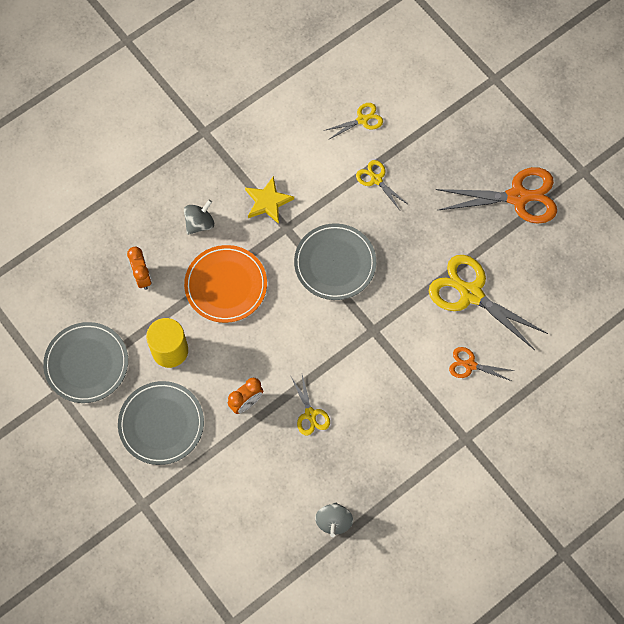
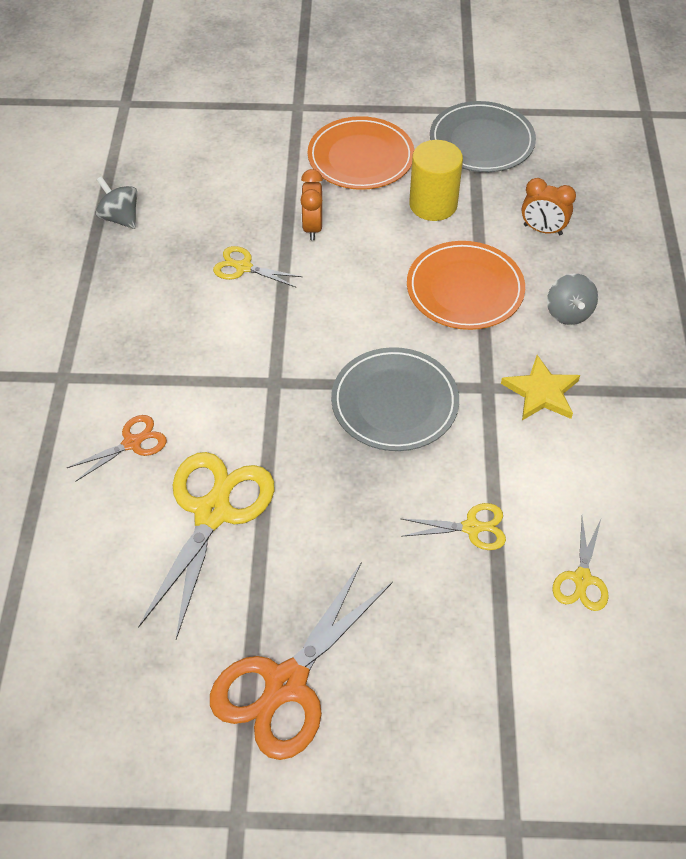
camera: 130 degrees right, 15 degrees down
grey plate [118,381,204,465] -> orange plate [308,116,415,190]
yellow scissors [429,255,548,350] -> yellow scissors turned 60 degrees counterclockwise [138,452,274,639]

